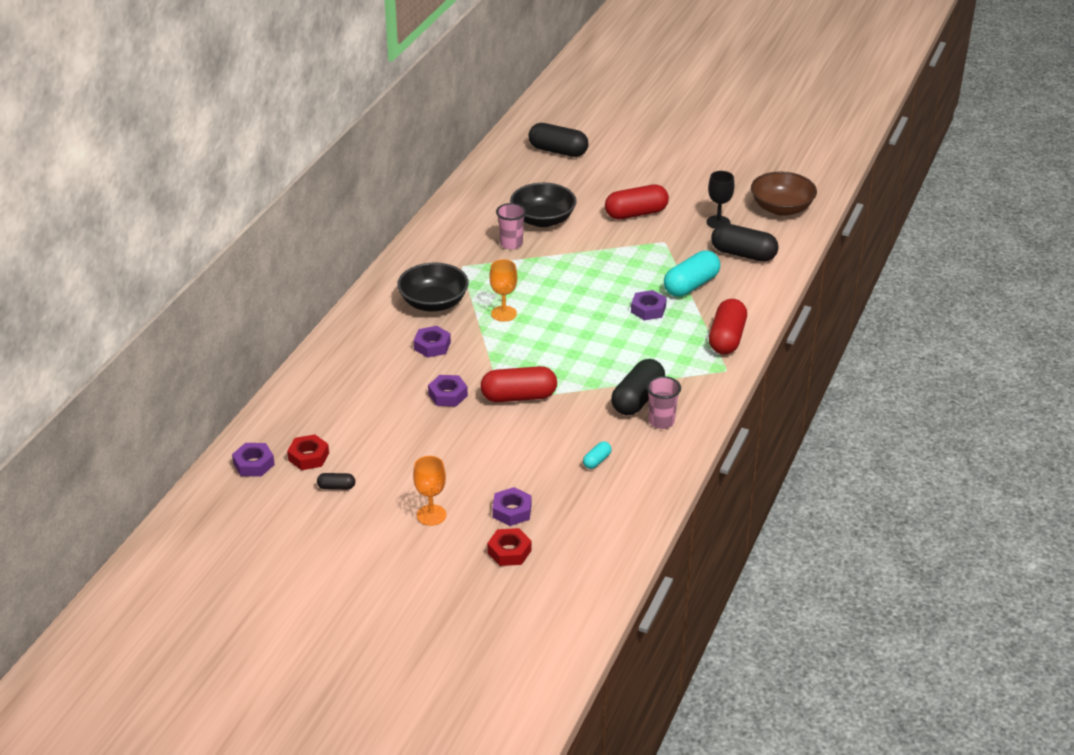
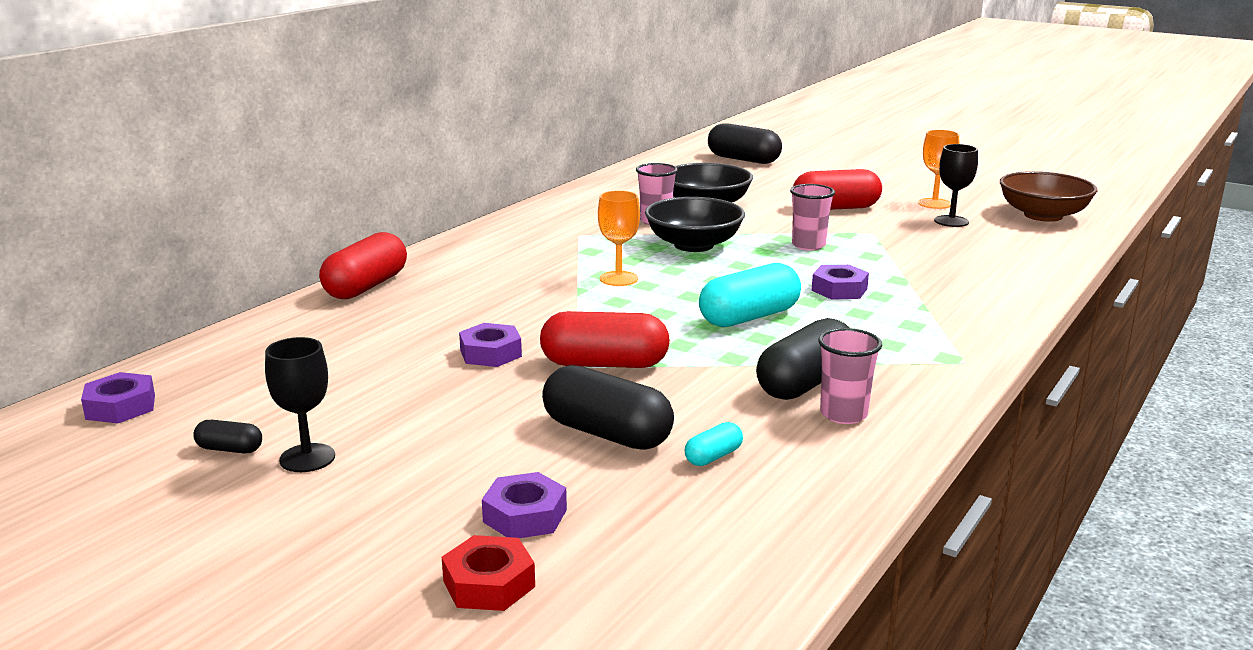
camera: 10 degrees right, 15 degrees down
red nut [287,434,329,470] -> none
black bowl [397,263,469,312] -> black bowl moved to [645,197,745,252]
orange goblet [413,456,446,526] -> orange goblet moved to [918,130,959,209]
purple nut [414,326,451,358] -> none
turquoise capsule [664,250,720,297] -> turquoise capsule moved to [699,263,801,327]
red capsule [709,299,747,354] -> red capsule moved to [319,232,407,299]
black capsule [711,223,779,262] -> black capsule moved to [542,365,674,450]
none -> black goblet [265,337,335,472]
none -> pink cup [790,184,835,251]

